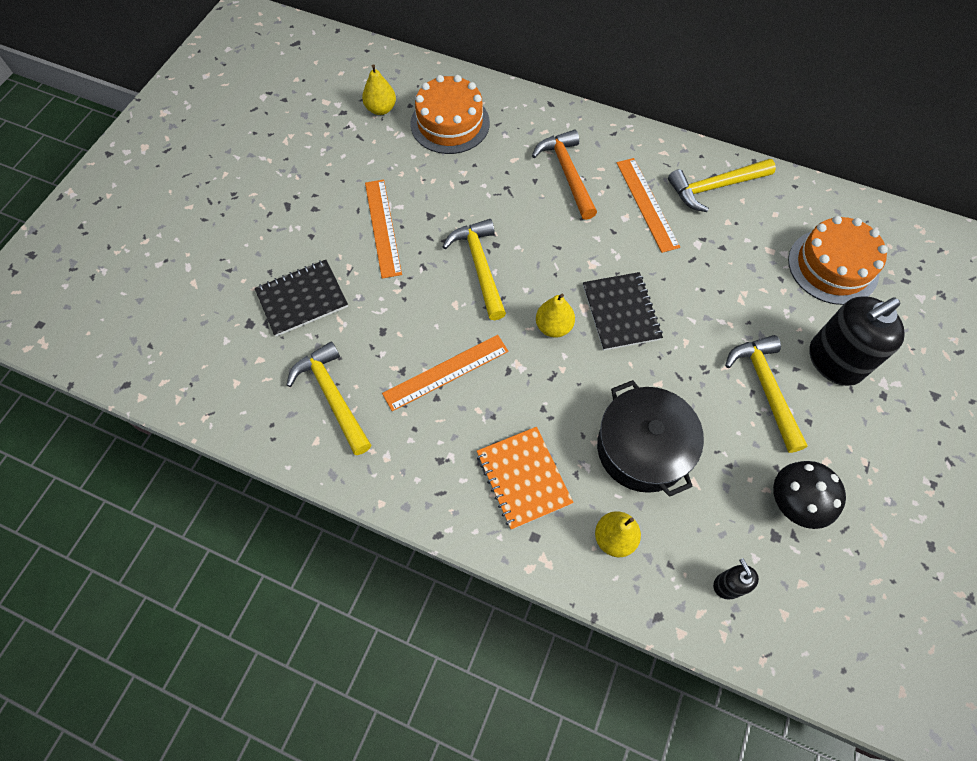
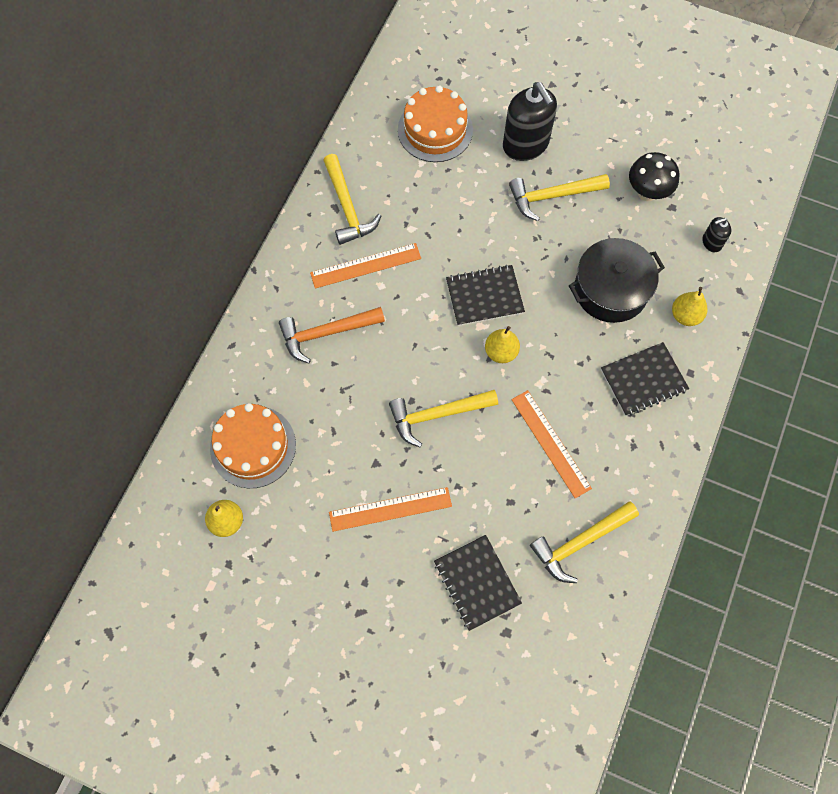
camera: 90 degrees left, 5 degrees up
orange notebook [477,427,574,530] -> black notebook [601,342,689,416]

